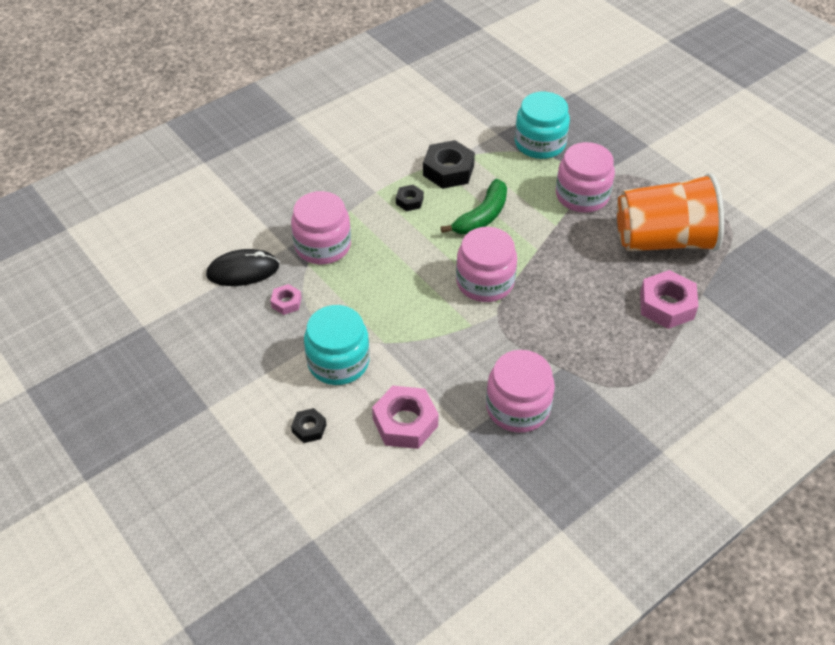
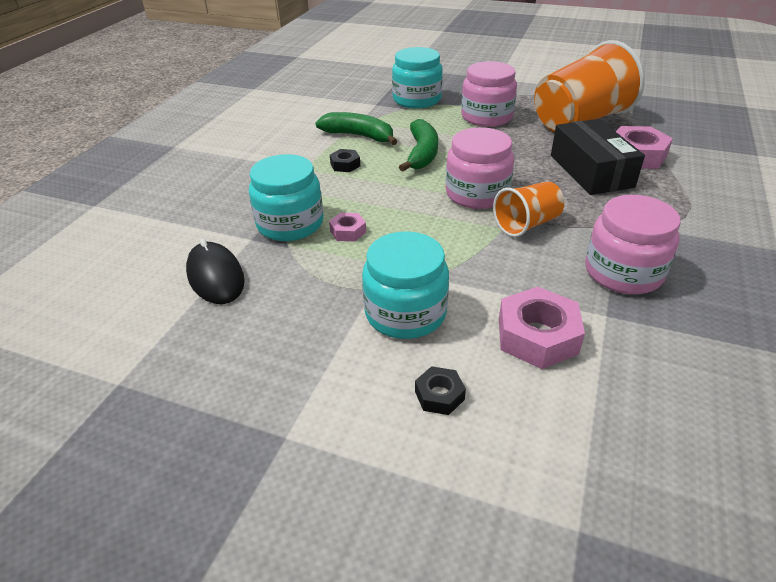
camera: 30 degrees left, 10 degrees down
black mouse [206,249,279,286] -> black mouse turned 75 degrees counterclockwise [186,238,245,304]
pink nut [270,284,302,315] -> pink nut moved to [329,213,366,241]
pink jar [291,191,351,264] -> turquoise jar [249,154,323,241]
black nut [423,140,475,189] -> green banana [316,112,397,145]
none -> orange cup [493,181,564,237]
none -> black box [551,119,645,195]

